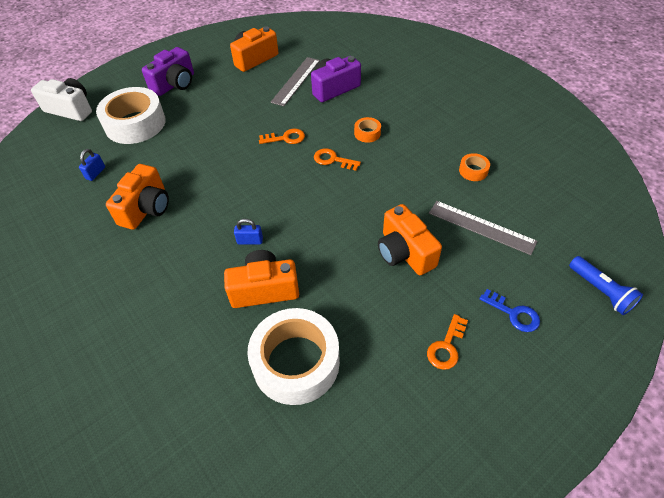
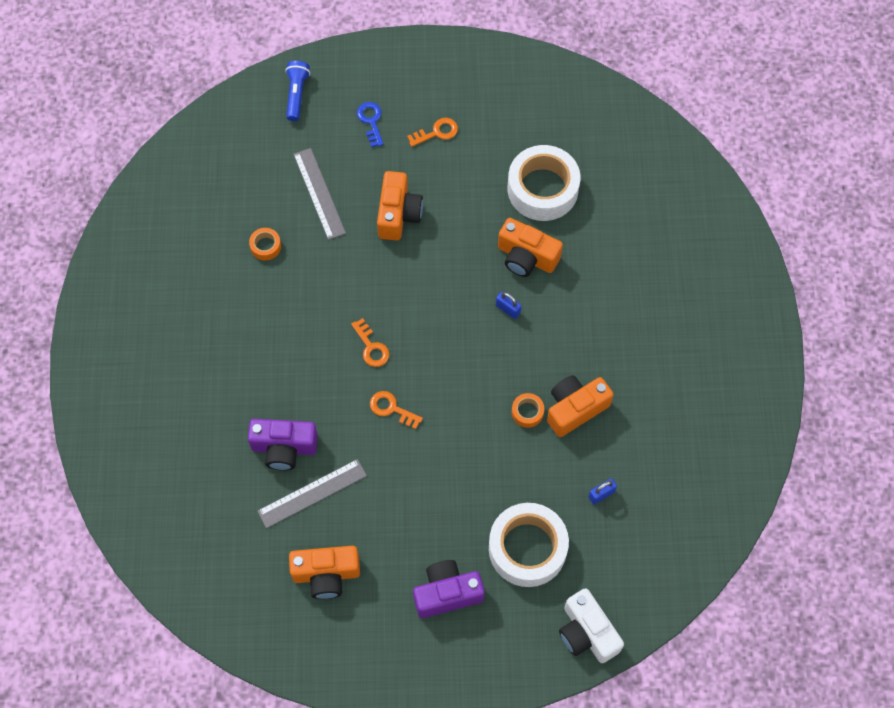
camera: 145 degrees left, 15 degrees up
orange tape [354,117,381,143] -> orange tape moved to [512,393,544,428]

